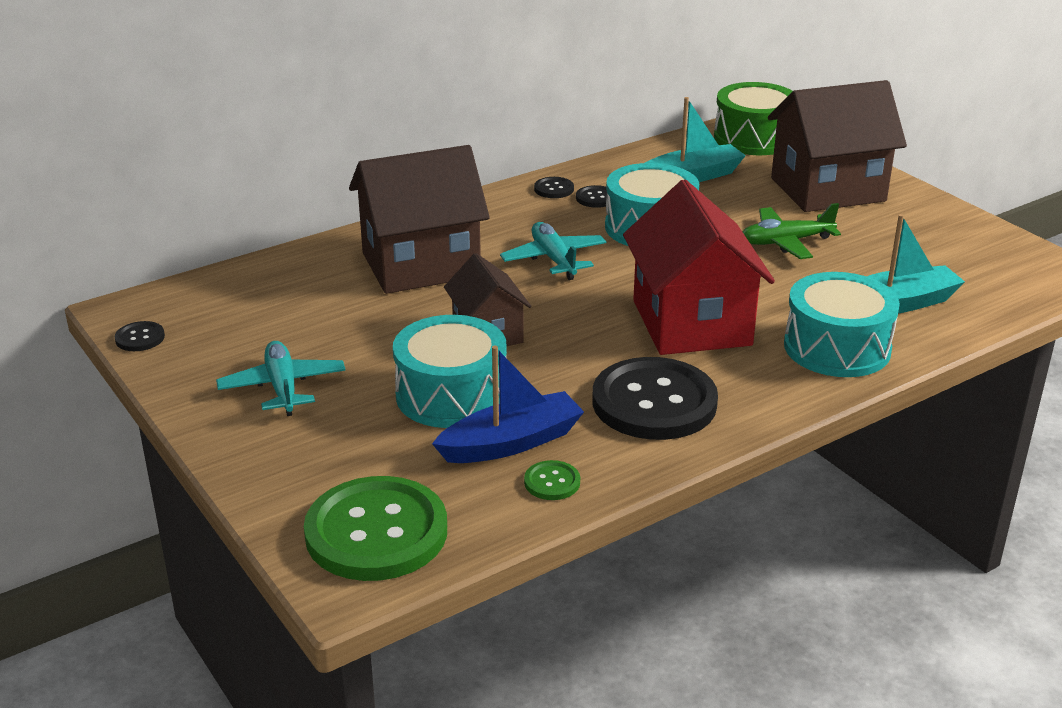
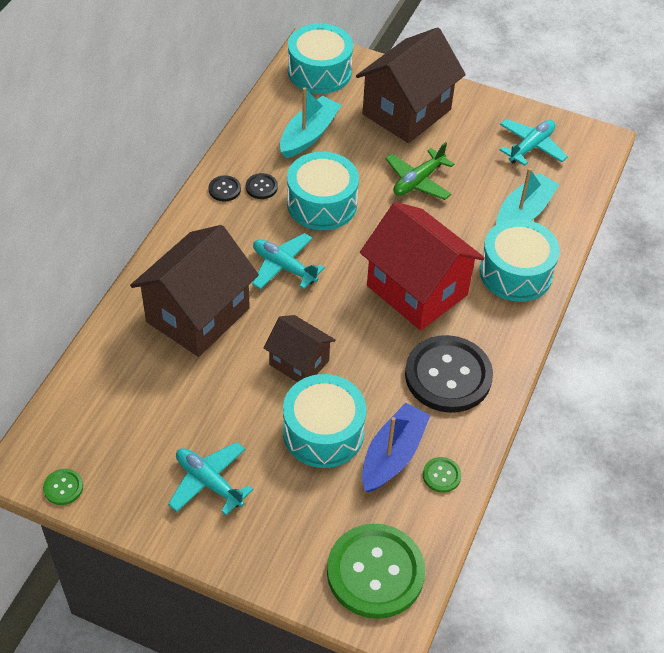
camera: 35 degrees left, 20 degrees up
black button [115,321,165,351] -> green button [43,469,83,505]
green drum [714,82,792,155] -> turquoise drum [288,23,353,94]
none -> turquoise plane [500,119,568,166]

